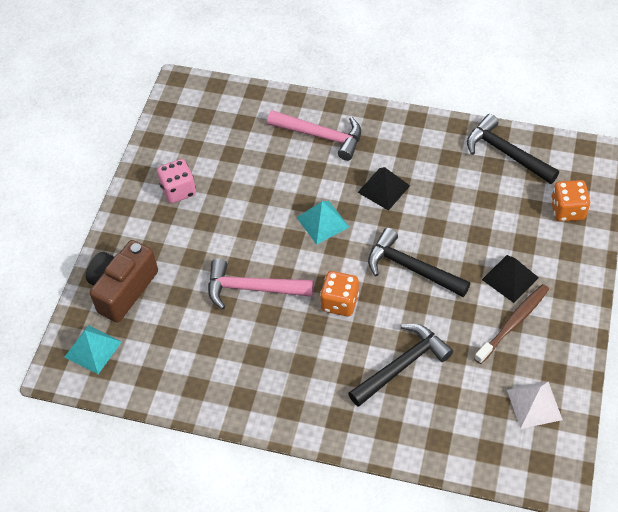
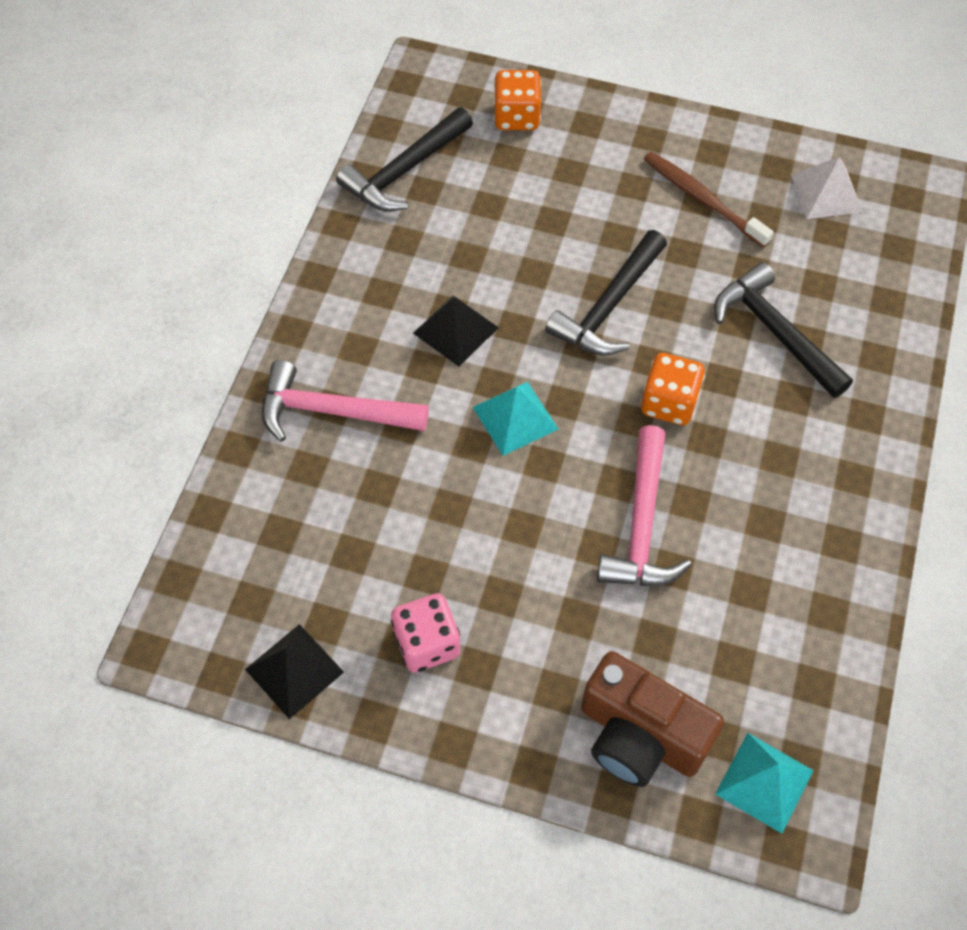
camera: 90 degrees left, 5 degrees up
pink hammer [267,110,361,161] -> pink hammer turned 105 degrees counterclockwise [262,360,429,442]
black pyramid [482,255,539,303] -> black pyramid moved to [245,624,344,719]

